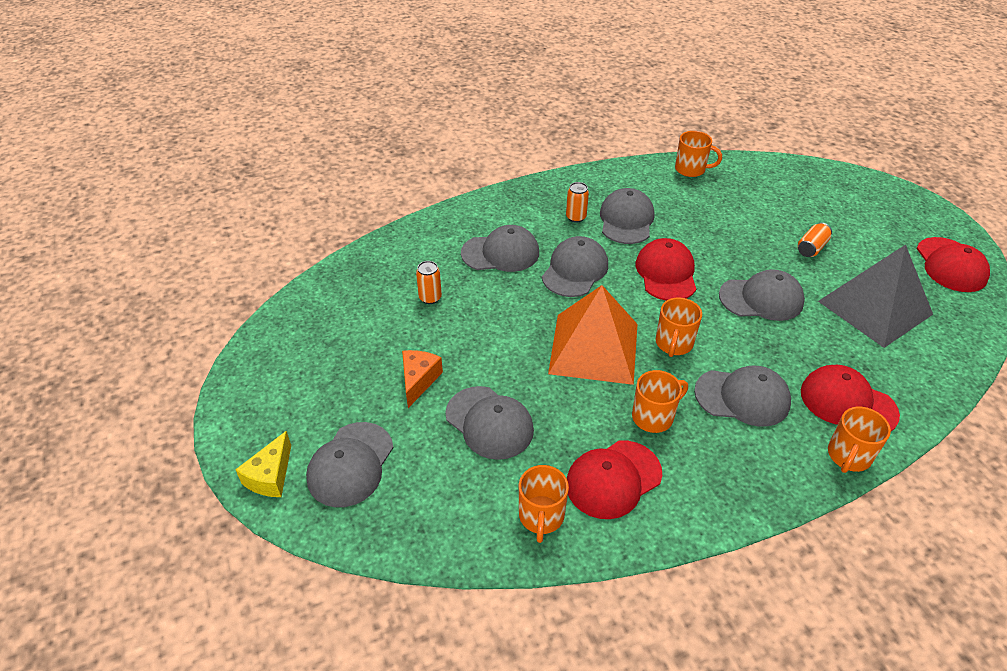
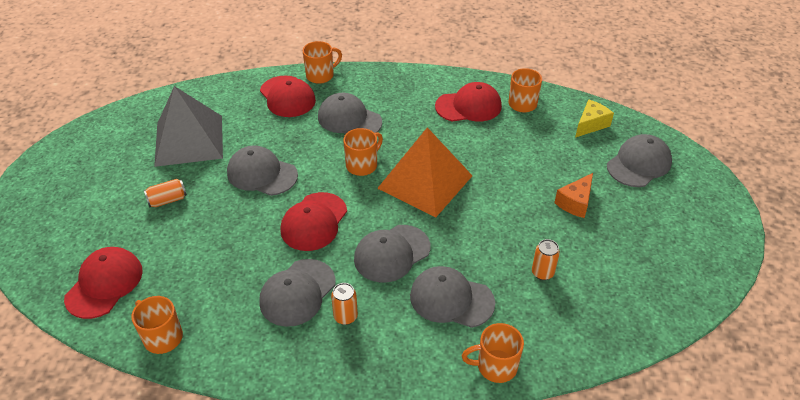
camera: 155 degrees left, 0 degrees up
yellow cheese [235,431,291,497] -> yellow cheese moved to [575,100,614,138]
grey cap [445,386,534,460] -> none
orange mug [632,370,688,433] -> orange mug moved to [462,323,524,383]
red cap [917,237,990,292] -> red cap moved to [64,247,143,319]

